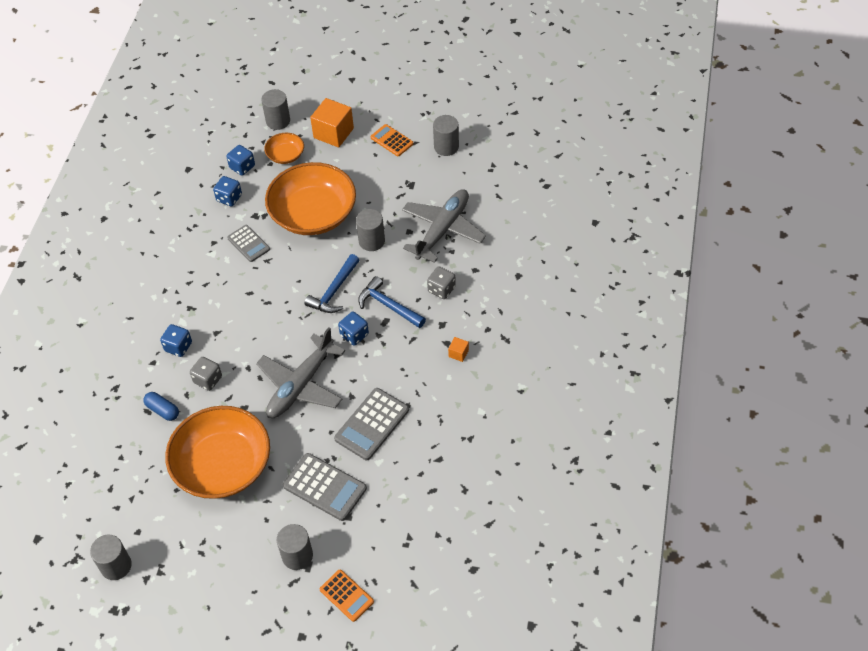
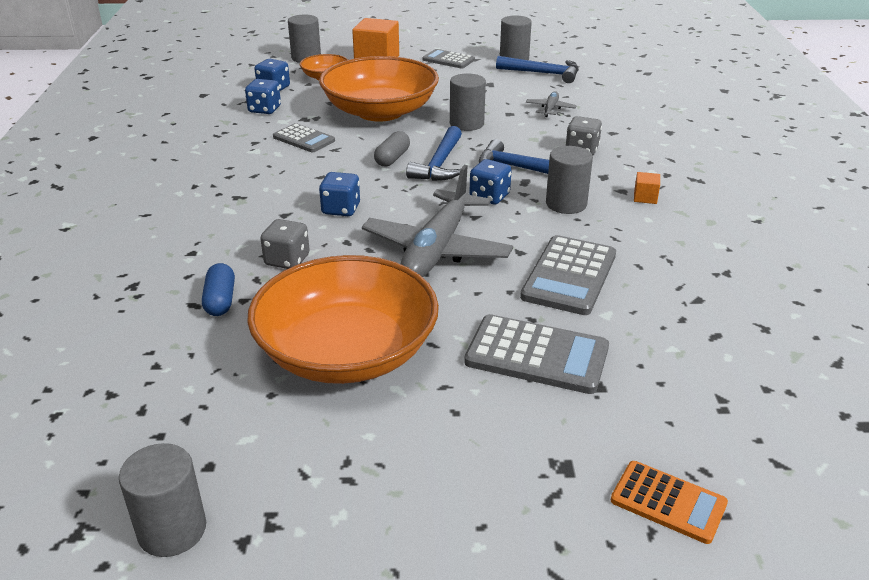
camera: 15 degrees left, 20 degrees down
blue capsule [143,392,179,421] -> blue capsule turned 60 degrees clockwise [202,263,235,316]
blue dice [160,324,192,357] -> blue dice moved to [319,172,360,216]
grey cylinder [277,524,313,570] -> grey cylinder moved to [546,146,593,214]
orange calculator [371,124,413,156] -> grey calculator [423,49,475,69]
grey plane [402,189,486,263] -> grey plane [526,91,577,117], size x0.44
none -> grey capsule [374,131,410,166]
none -> blue hammer [496,56,578,83]

